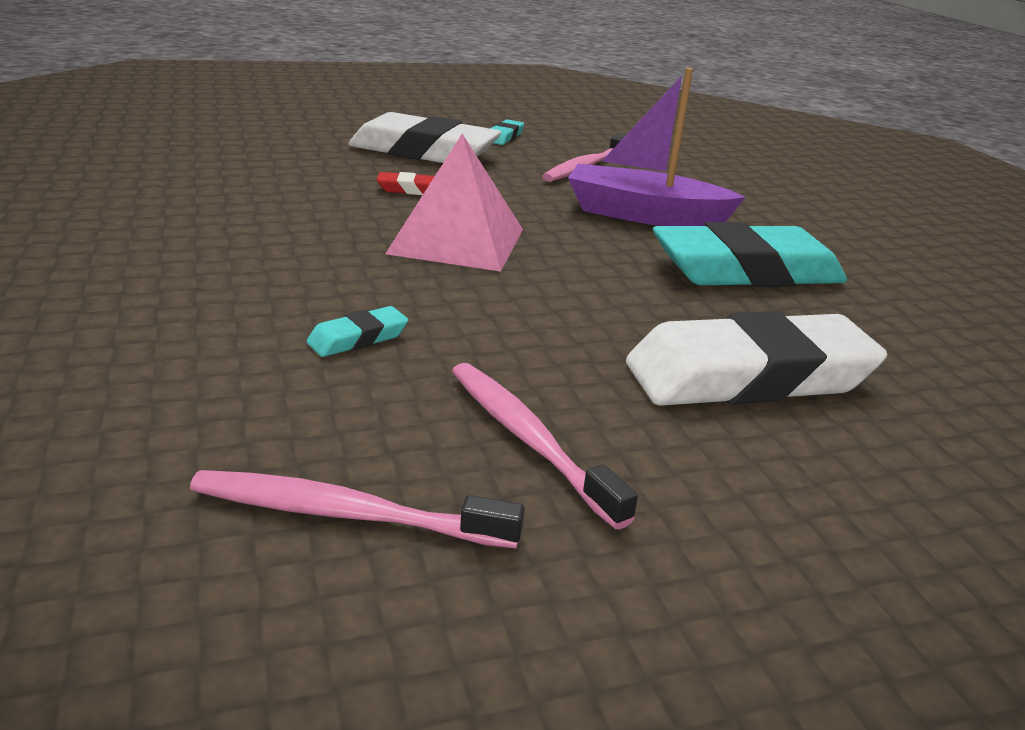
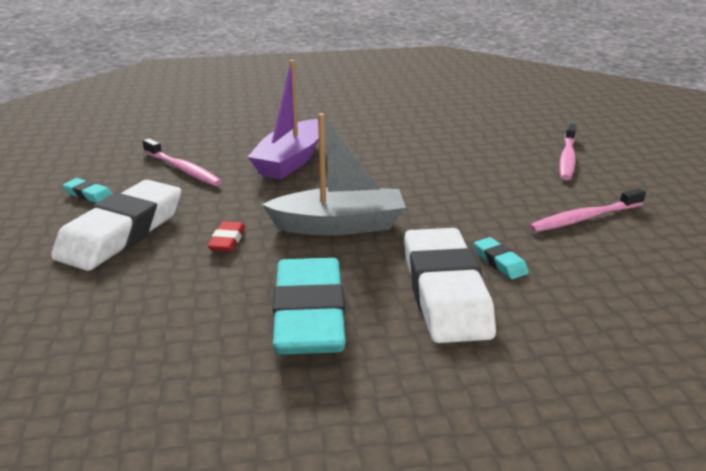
camera: 80 degrees left, 0 degrees up
pink toothbrush [190,470,525,548] -> pink toothbrush moved to [560,123,576,180]
pink pyramid [385,134,523,272] -> grey boat [262,113,406,236]
white eraser [626,311,887,406] -> white eraser moved to [404,228,496,343]
turquoise eraser [653,222,847,287] -> turquoise eraser moved to [272,258,346,355]

